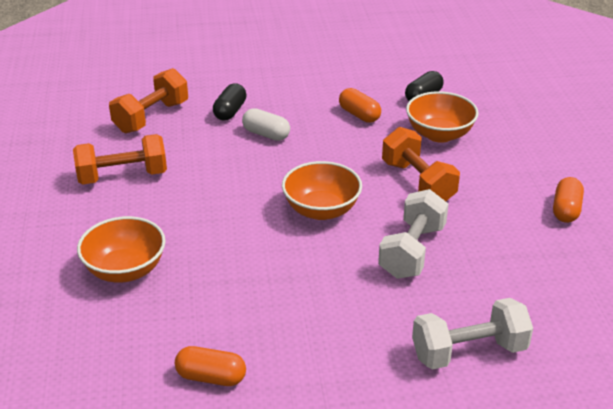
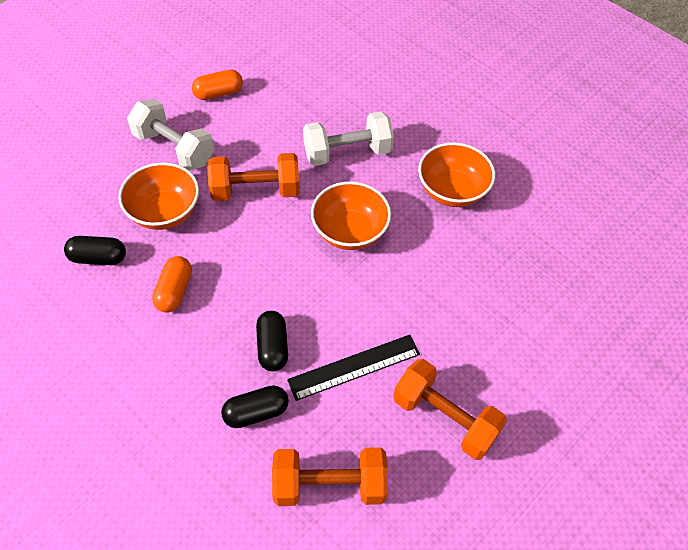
camera: 130 degrees left, 20 degrees up
orange bowl [77,216,166,283] -> orange bowl moved to [418,142,495,207]
orange capsule [175,346,246,386] -> none
white capsule [242,108,290,141] -> black capsule [256,311,288,371]
orange dumbbell [382,127,460,201] -> orange dumbbell turned 60 degrees clockwise [207,153,300,201]
white dumbbell [412,298,533,370] -> white dumbbell moved to [127,99,214,171]
none -> black ruler [287,335,420,401]

